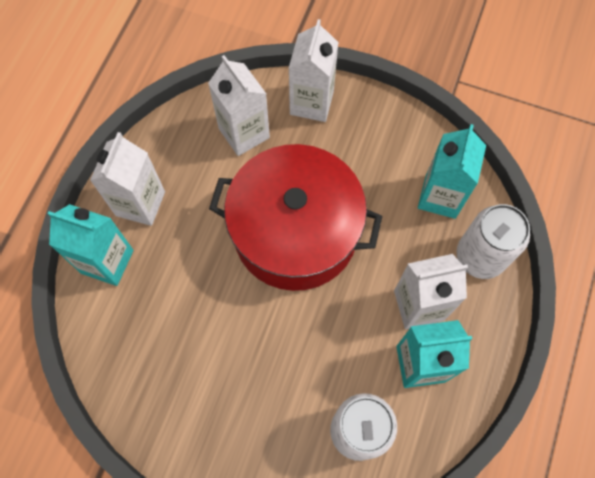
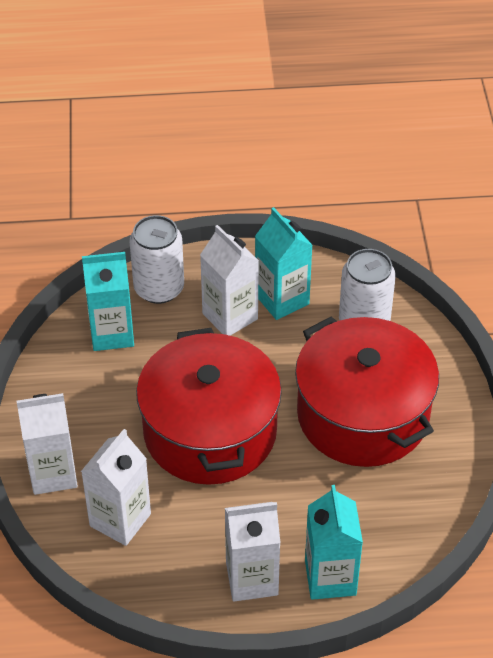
camera: 115 degrees left, 20 degrees down
none -> red pot [295,316,439,467]

